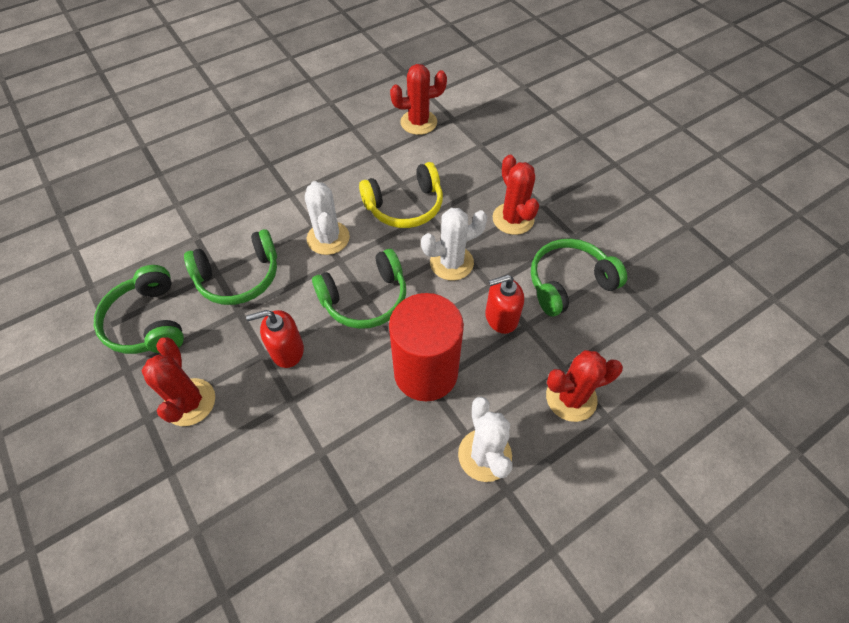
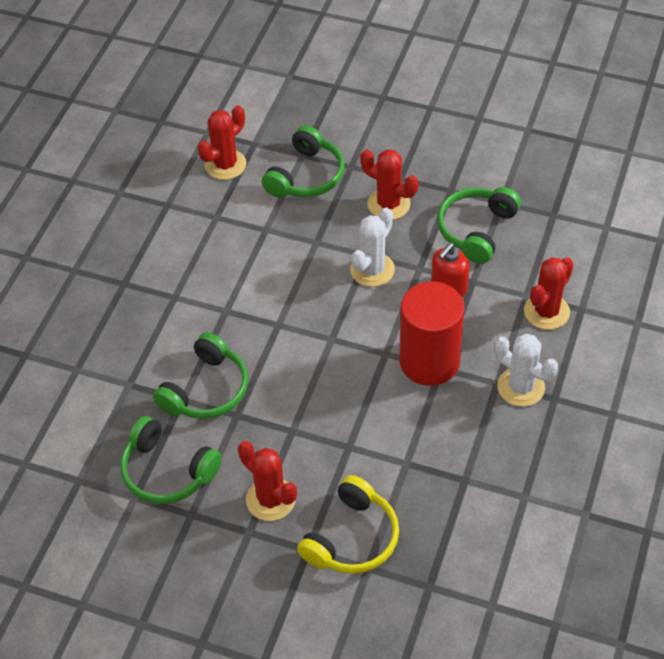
camera: 35 degrees left, 5 degrees down
red soap dispenser [246,310,304,368] -> none
white cactus [305,181,350,255] -> none
green headphones [312,249,406,329] -> green headphones moved to [262,125,345,198]
yellow headphones [359,162,443,228] -> yellow headphones moved to [297,475,399,574]

